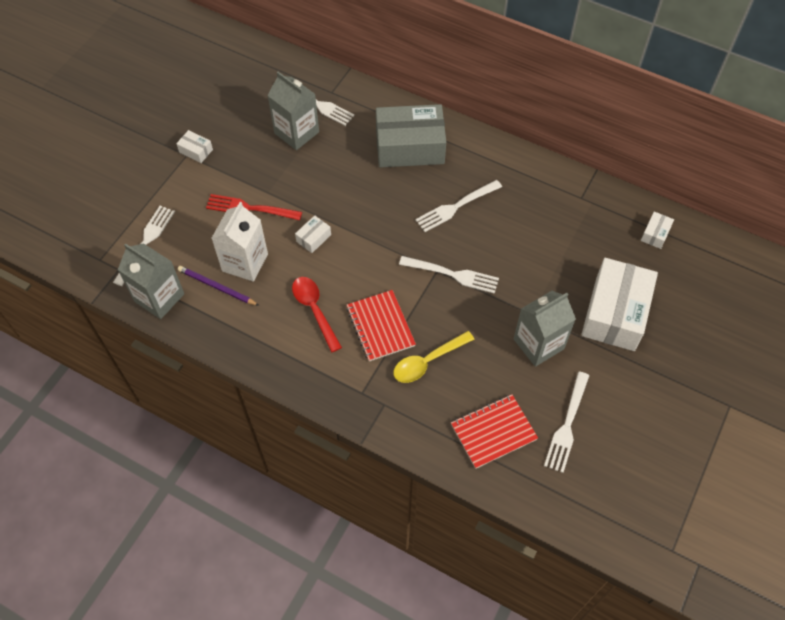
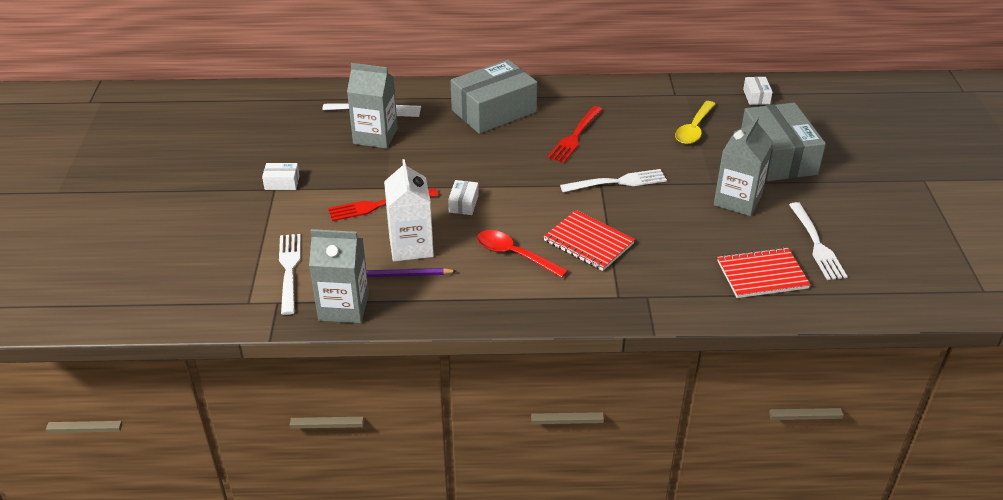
camera: 30 degrees left, 20 degrees down
yellow spoon [393,331,475,383] -> yellow spoon moved to [675,101,715,144]
white fork [415,180,502,232] -> red fork [547,106,603,163]
red notebook [451,394,538,469] -> red notebook turned 45 degrees clockwise [717,247,811,298]
white box [581,258,658,351] -> grey box [741,102,826,181]

